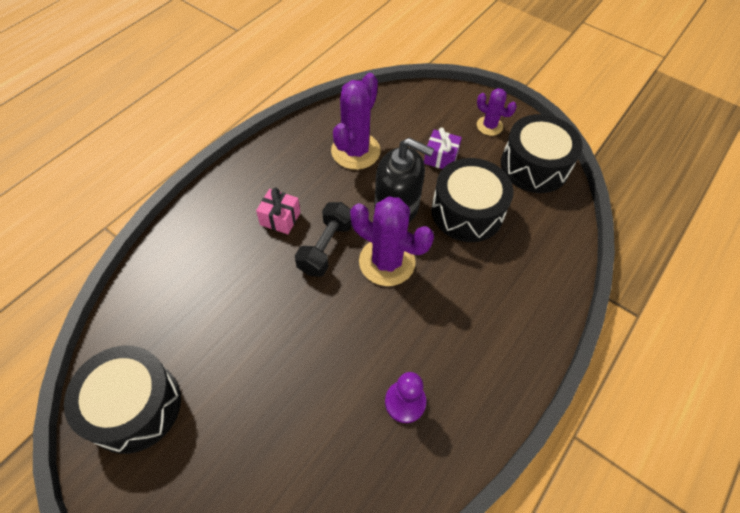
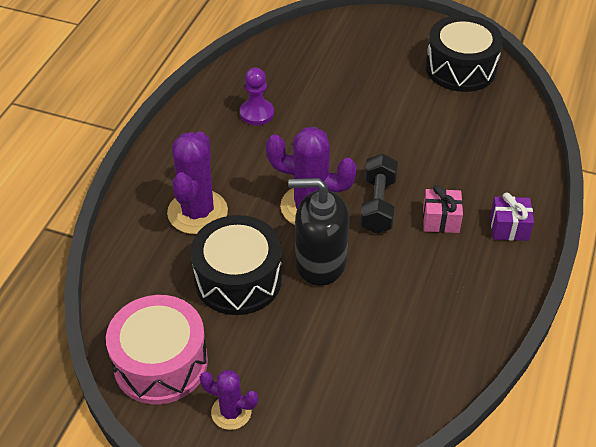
camera: 165 degrees right, 10 degrees down
purple cactus [331,73,381,170] -> purple cactus moved to [167,131,228,234]
purple gift [424,127,462,169] -> purple gift moved to [490,192,534,241]
black drum [501,114,583,193] -> pink drum [106,295,208,404]

